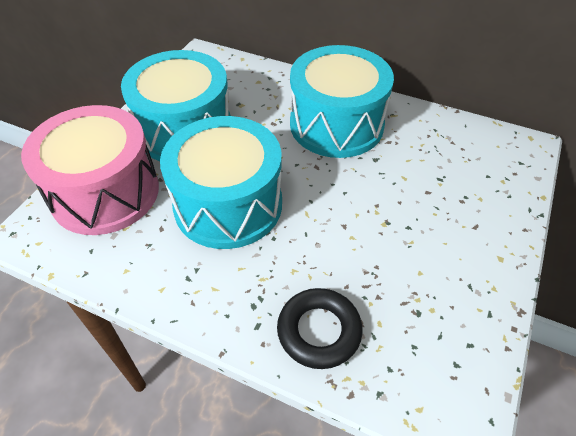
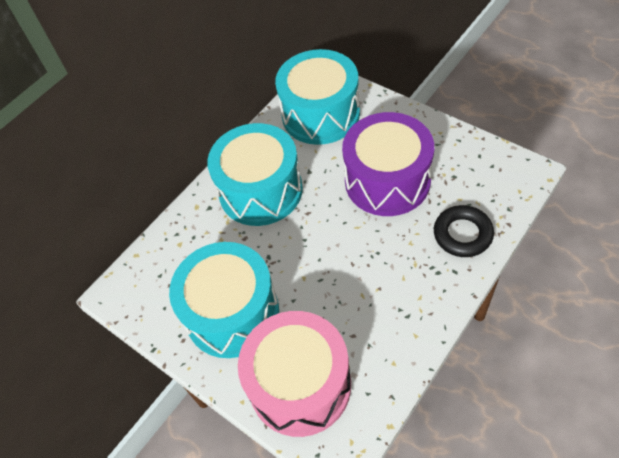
camera: 70 degrees left, 5 degrees up
turquoise drum [160,116,282,249] -> turquoise drum moved to [275,49,360,145]
none -> purple drum [342,112,434,216]

